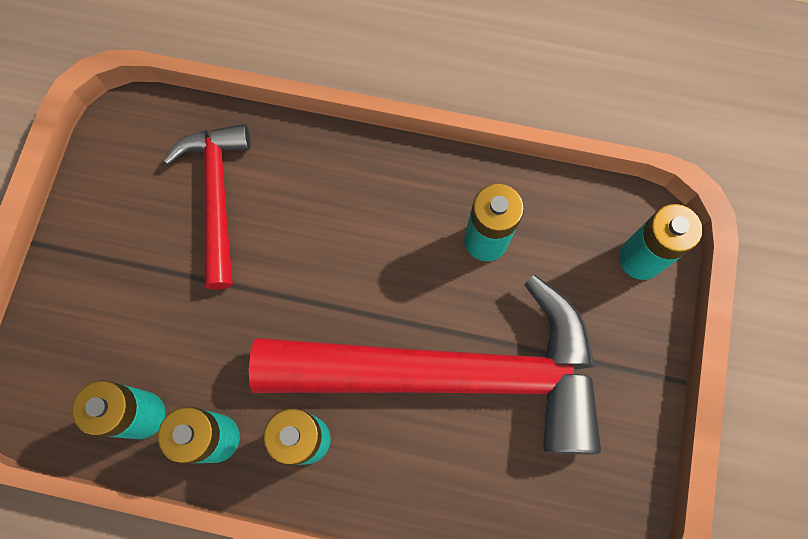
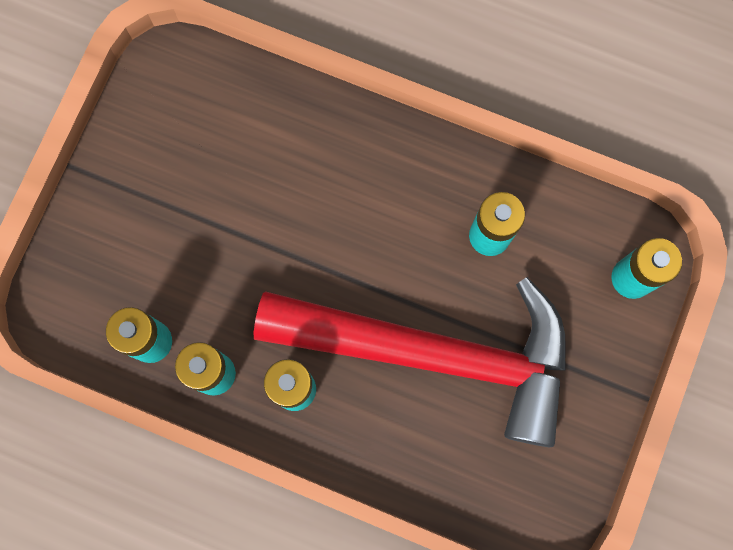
camera: 10 degrees right, 5 degrees up
red hammer [163,124,251,290] -> none

